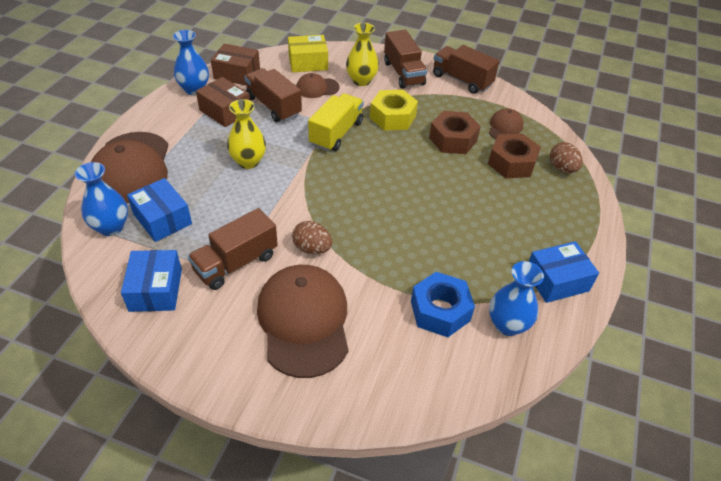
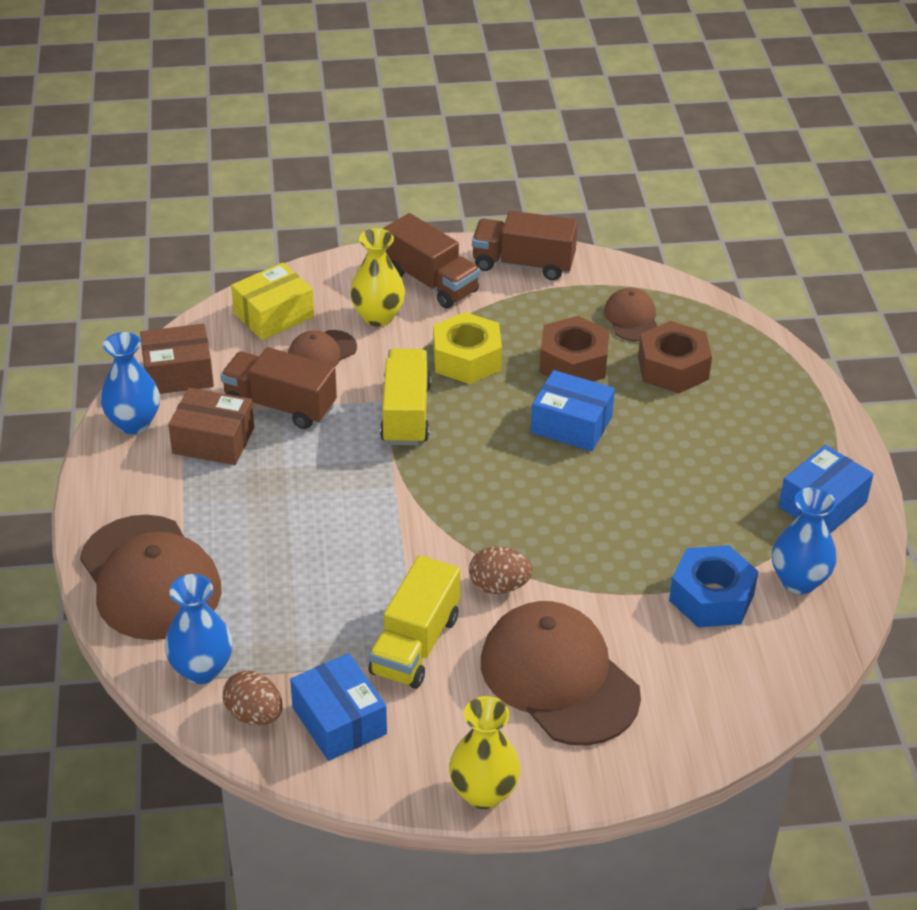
camera: 25 degrees left, 5 degrees down
blue box [127,178,192,242] -> blue box moved to [531,370,615,451]
brown truck [188,208,278,290] -> yellow truck [369,555,460,689]
yellow vase [227,99,266,169] -> yellow vase moved to [449,696,521,809]
brown egg [550,142,582,173] -> brown egg moved to [223,671,282,726]

